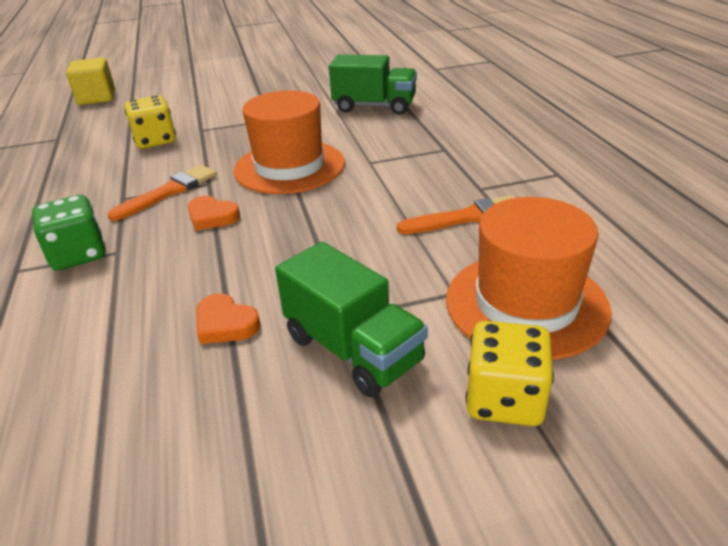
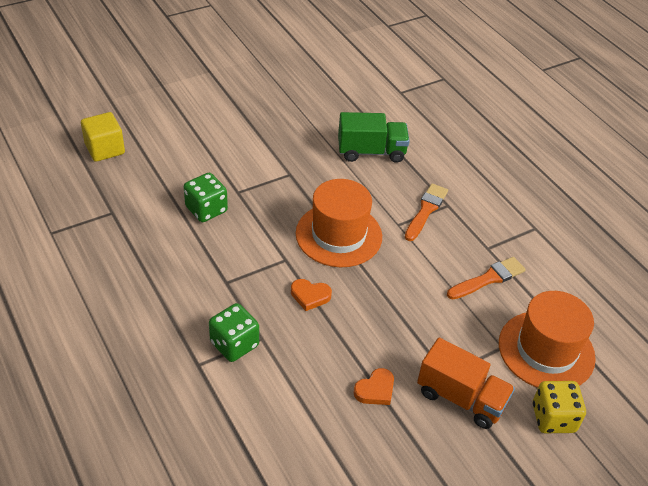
camera: 20 degrees left, 10 degrees up
orange brush [108,165,217,221] -> orange brush moved to [405,183,448,241]
yellow dice [125,95,176,149] -> green dice [184,173,228,222]
orange heart [197,293,261,344] -> orange heart turned 60 degrees counterclockwise [354,368,394,405]
green truck [275,242,428,397] -> orange truck [417,338,515,429]

